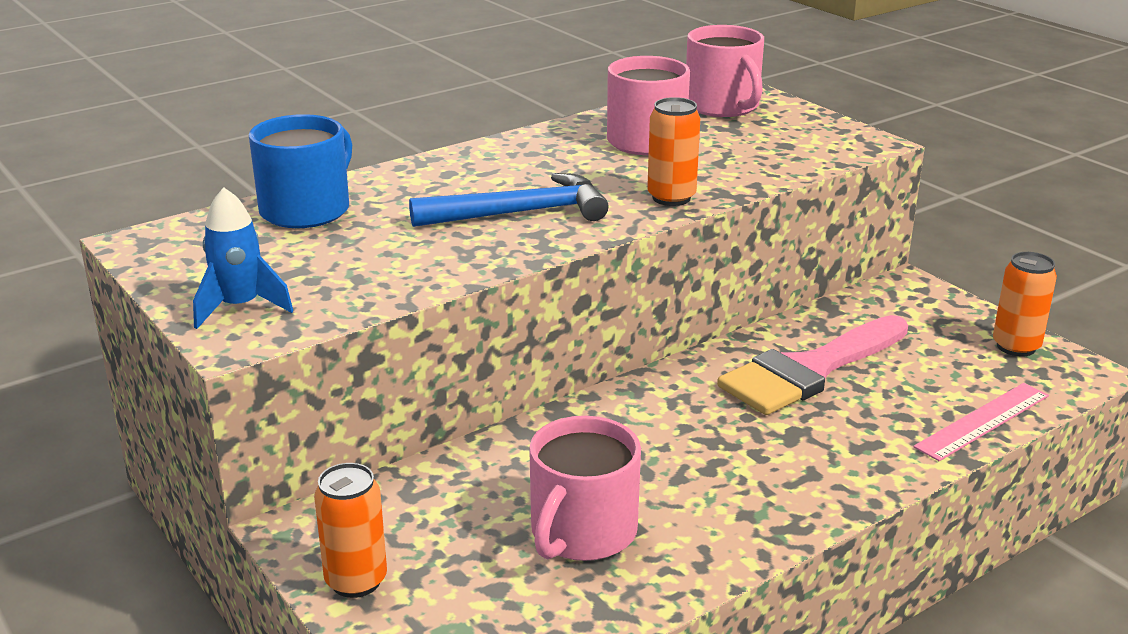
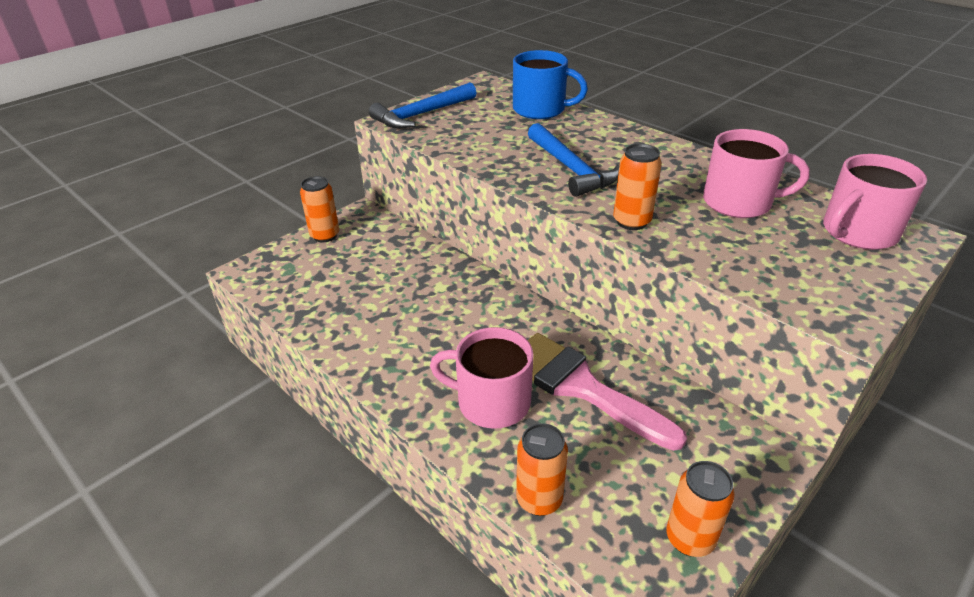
camera: 80 degrees right, 10 degrees up
blue rocket [193,187,293,329] -> blue hammer [369,82,476,129]
pink mug [529,416,641,561] -> pink mug moved to [430,327,534,429]
pink ruler [913,383,1049,461] -> orange can [516,423,568,516]

